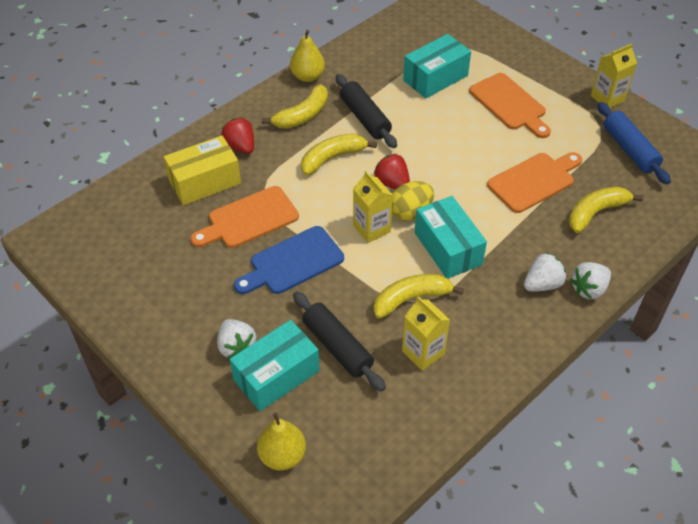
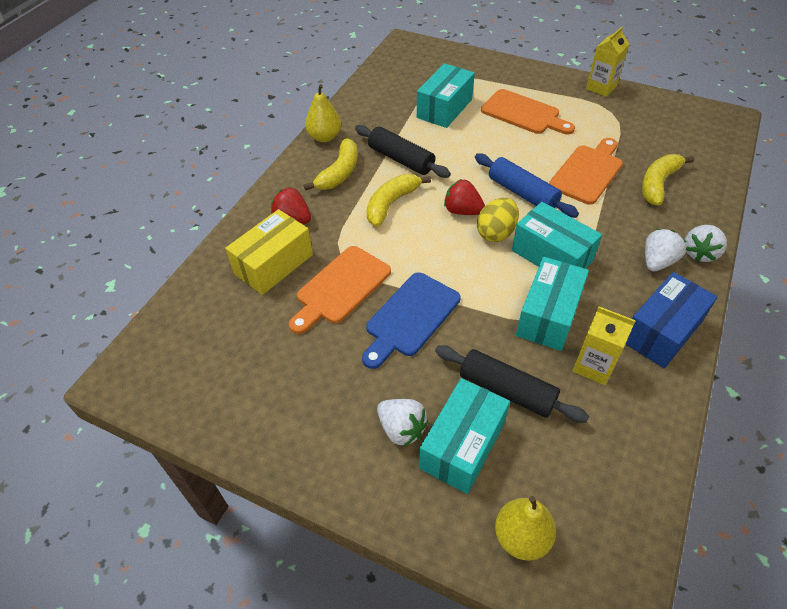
camera: 20 degrees left, 0 degrees up
yellow carton [353,171,393,243] -> none
yellow banana [374,274,464,319] -> turquoise box [516,257,589,351]
blue rolling pin [597,102,671,184] -> blue rolling pin moved to [475,153,579,218]
none -> blue box [626,272,717,368]

